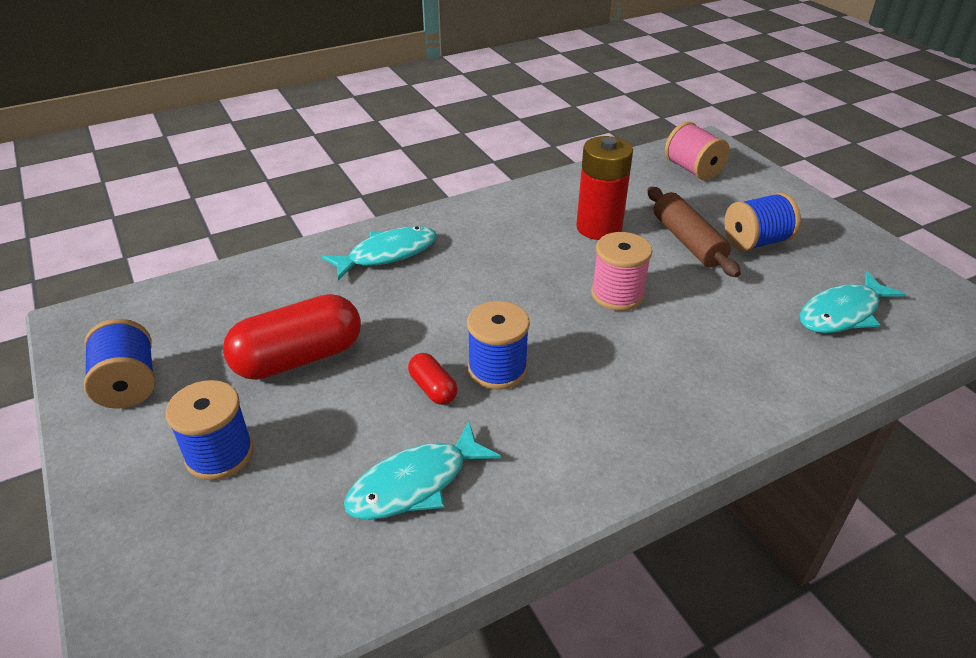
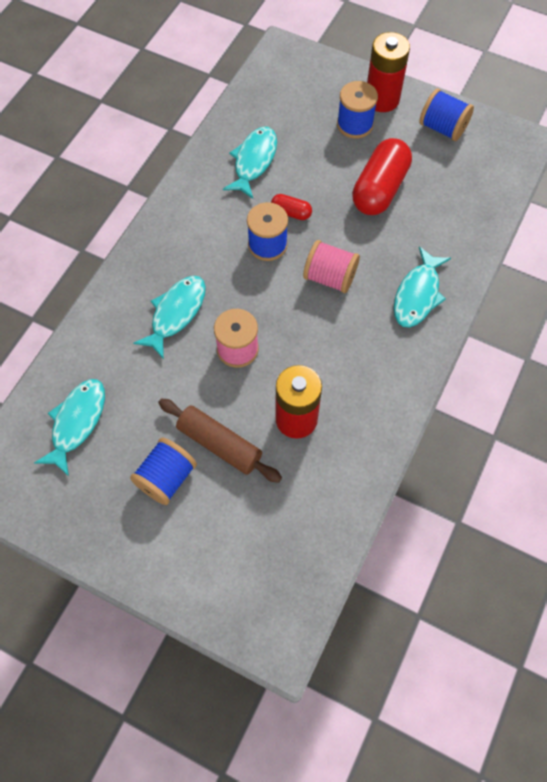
camera: 145 degrees right, 25 degrees up
pink spool [665,122,730,180] -> pink spool moved to [303,240,360,293]
none -> turquoise fish [133,276,206,359]
none -> red battery [367,32,410,112]

